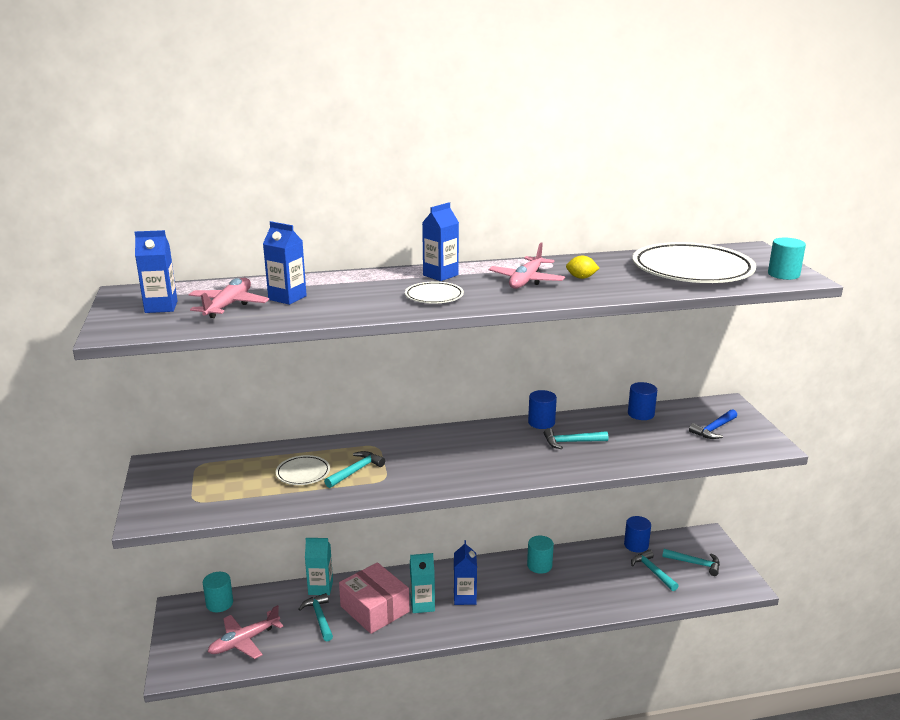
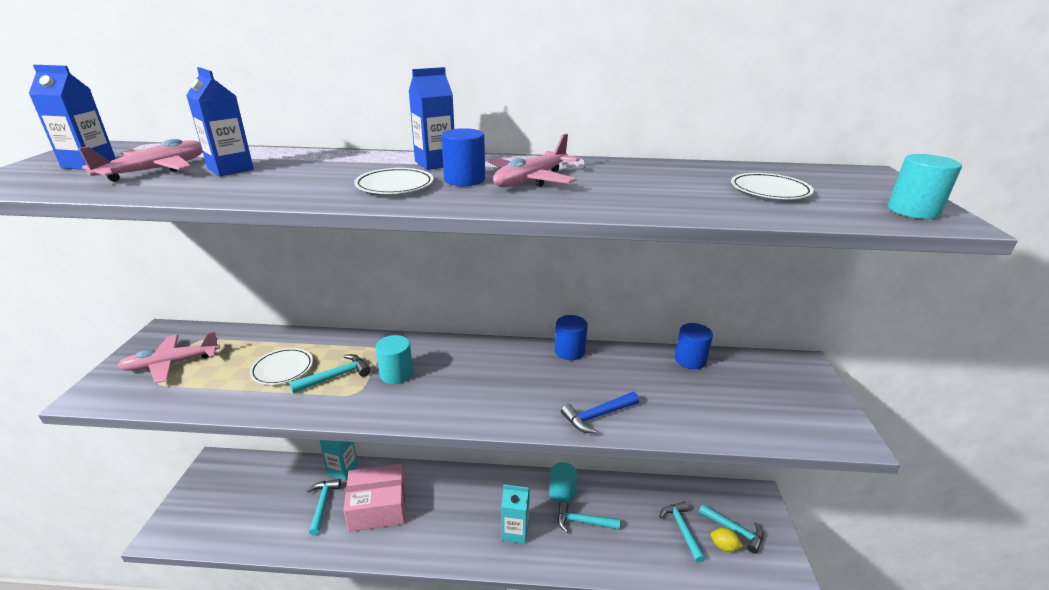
camera: 15 degrees right, 5 degrees up
turquoise cylinder [203,572,233,612] -> turquoise cylinder moved to [376,335,413,384]
pink plane [208,605,284,659] -> pink plane moved to [117,331,220,383]
pink box [339,562,409,634] -> pink box turned 75 degrees counterclockwise [343,464,405,532]
turquoise carton [410,553,435,613] -> turquoise carton moved to [501,484,530,544]
blue carton [454,540,477,605] -> none
turquoise hammer [544,428,609,449] -> turquoise hammer moved to [558,501,620,533]
yellow lemon [566,256,599,279] -> yellow lemon moved to [711,528,743,552]
blue cylinder [624,516,651,553] -> blue cylinder moved to [441,128,485,186]
white plate [633,242,756,283] -> white plate [731,173,814,199], size x0.46
blue hammer [689,409,737,439] -> blue hammer moved to [561,392,639,434]

